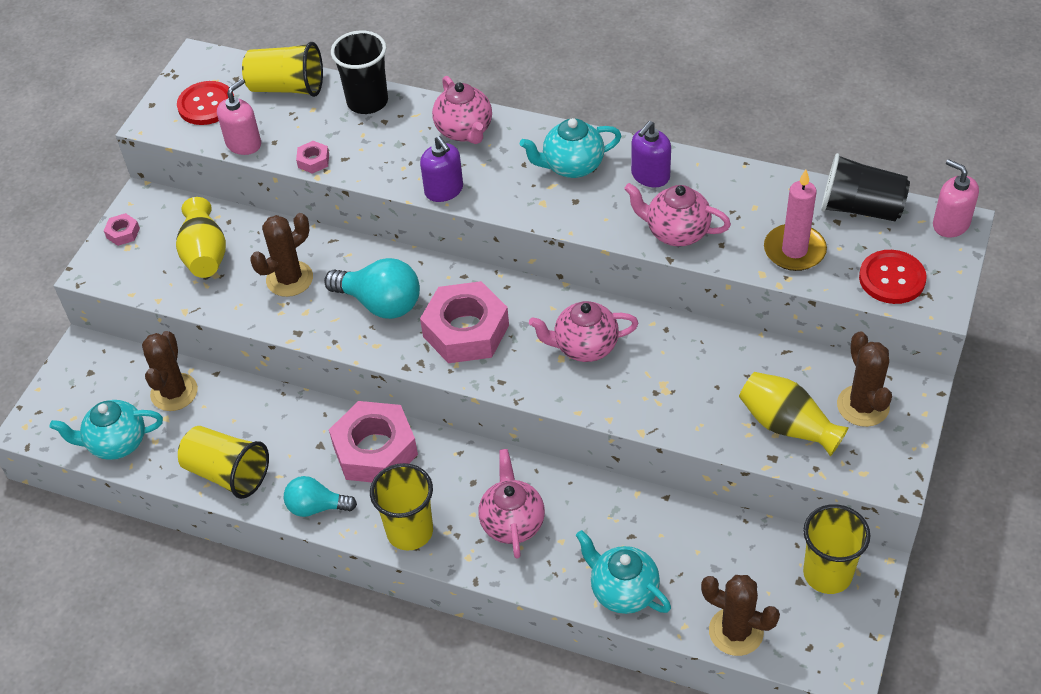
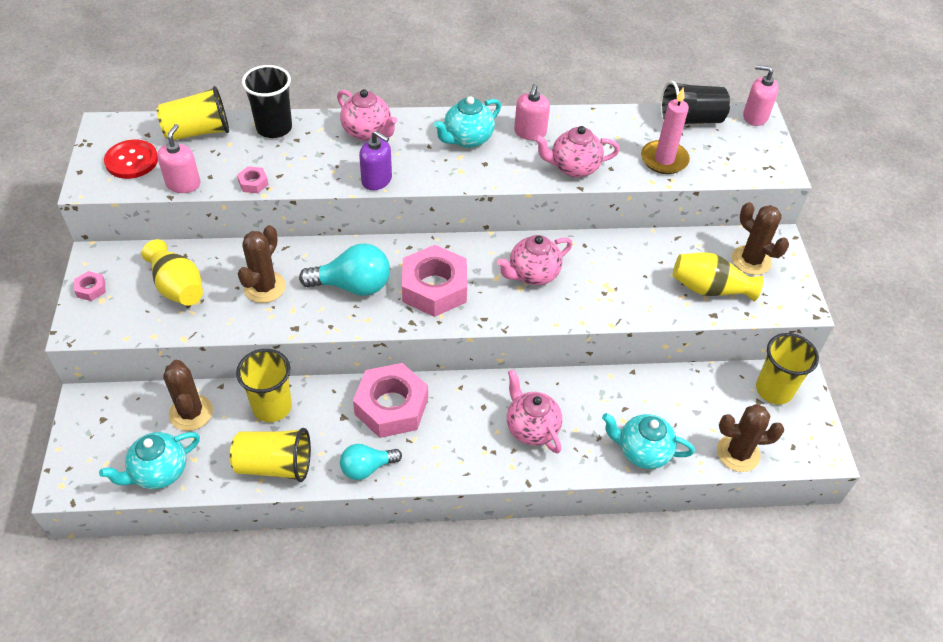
camera: 30 degrees left, 0 degrees up
yellow cup [370,463,433,551] -> yellow cup moved to [236,349,292,422]
purple soap dispenser [631,121,671,187] -> pink soap dispenser [514,84,550,140]
red button [859,250,927,304] -> none

